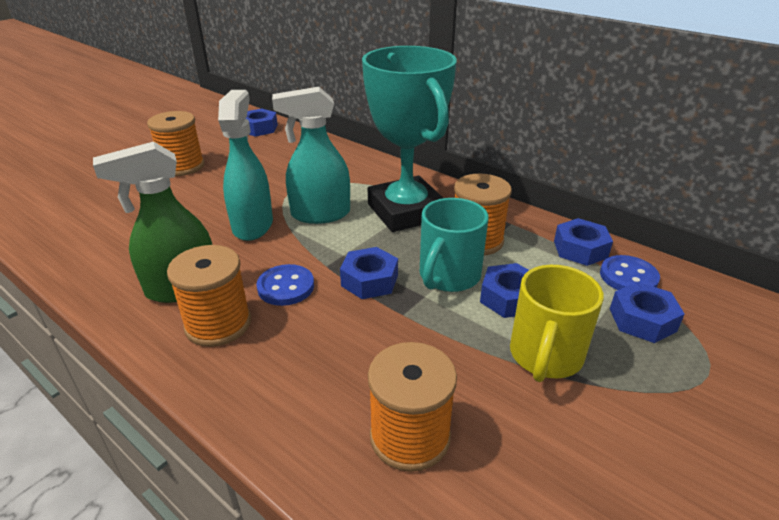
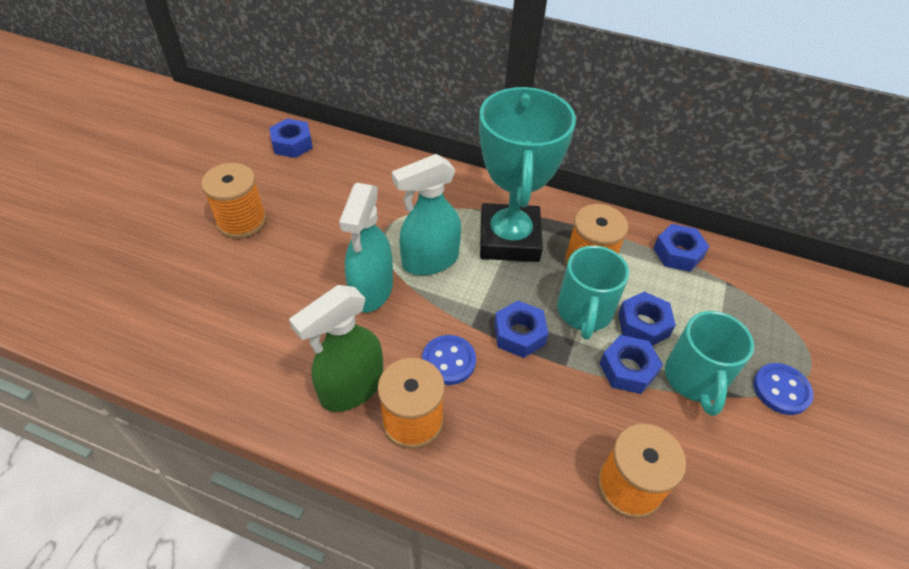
camera: 20 degrees left, 15 degrees up
turquoise spray bottle [218,90,273,241] -> turquoise spray bottle turned 150 degrees counterclockwise [339,183,393,313]
turquoise trophy [362,46,457,232] -> turquoise trophy turned 45 degrees clockwise [479,87,576,262]
yellow mug [510,265,604,382] -> turquoise mug [665,311,754,416]
blue button [600,255,660,290] -> blue button moved to [753,363,814,415]
blue nut [610,282,685,343] -> blue nut moved to [599,335,663,394]

